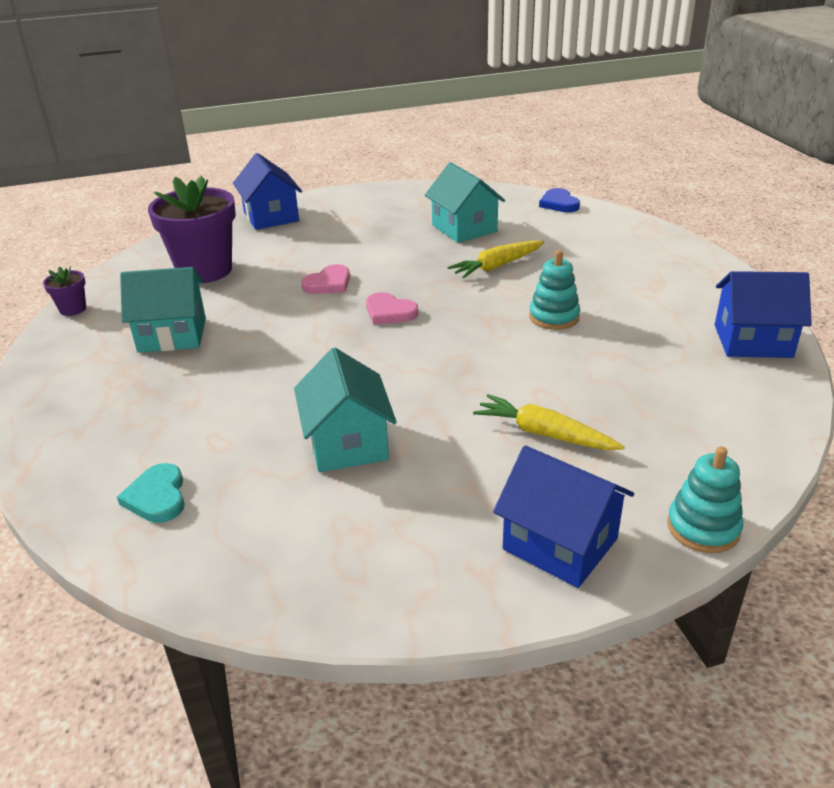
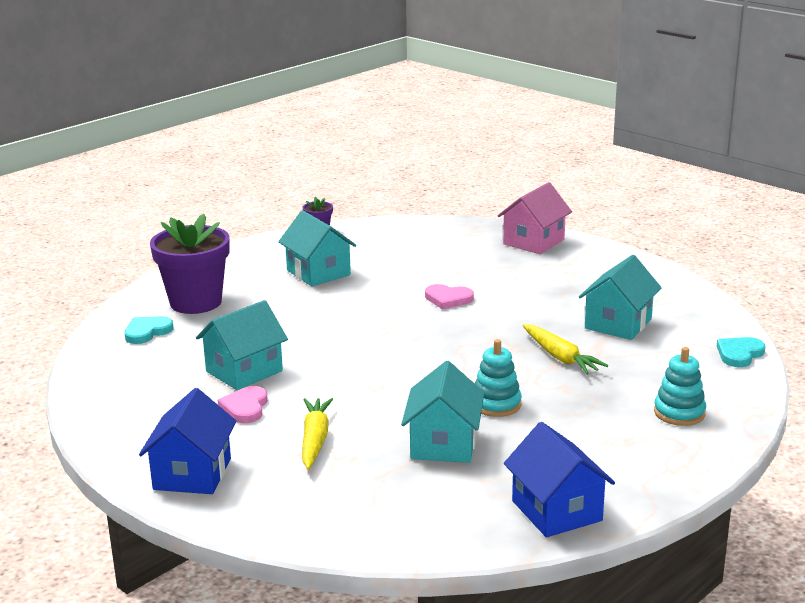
camera: 60 degrees right, 10 degrees down
purple flower pot [148,176,236,283] -> purple flower pot moved to [150,214,230,314]
blue house [233,153,302,230] -> pink house [497,182,572,254]
pink heart [366,292,418,325] -> pink heart moved to [218,386,268,423]
yellow carrot [448,240,544,278] -> yellow carrot turned 150 degrees counterclockwise [523,324,608,374]
blue heart [539,188,580,212] -> turquoise heart [717,337,766,367]
turquoise stacking toy [667,447,743,553] -> turquoise stacking toy moved to [654,347,706,426]
none -> turquoise house [401,361,484,463]

